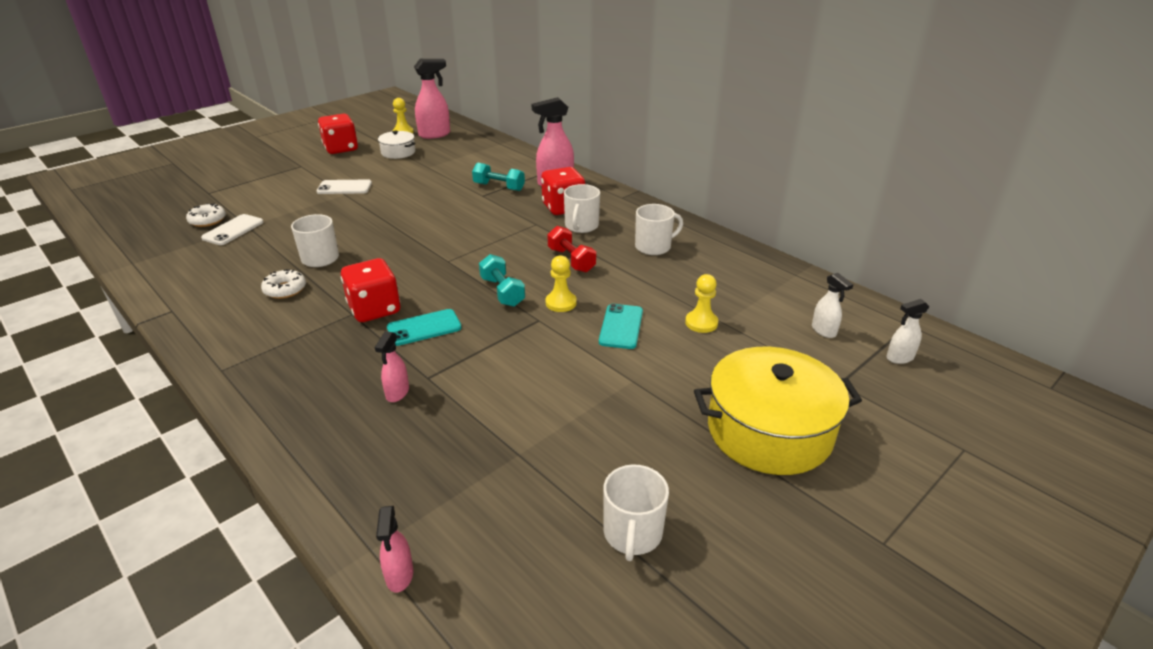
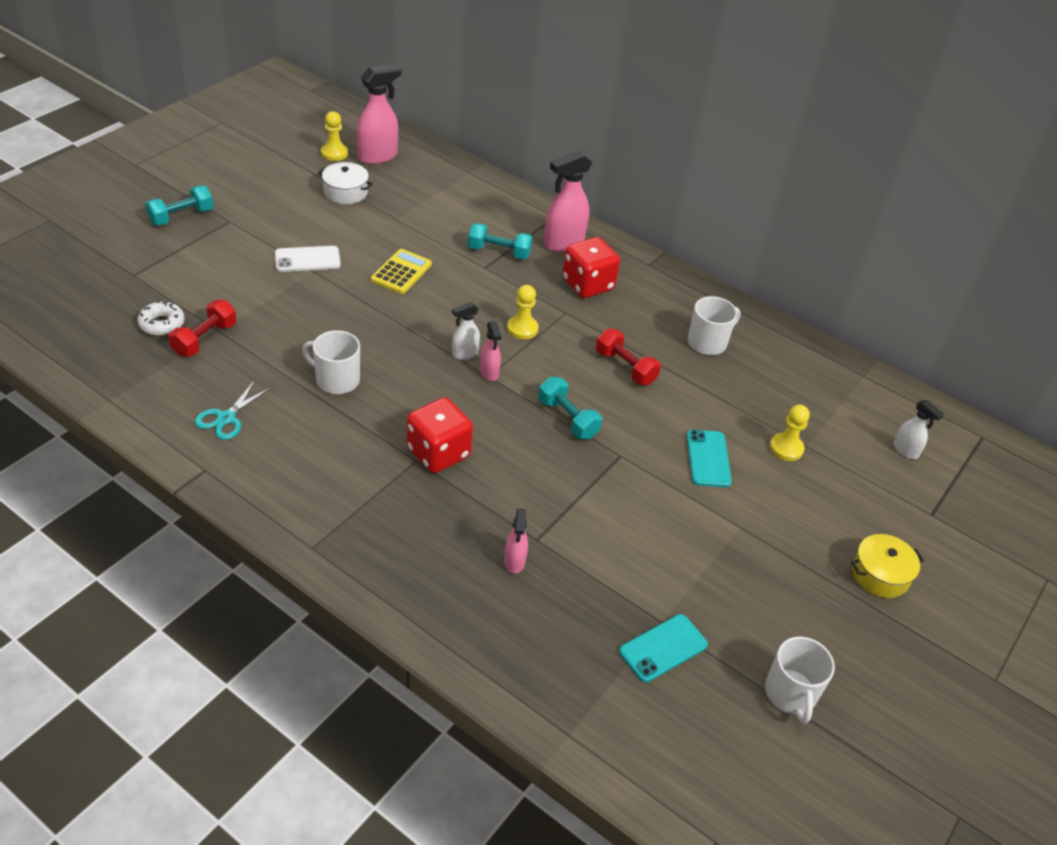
camera: 15 degrees left, 10 degrees up
white phone [201,214,263,245] -> red dumbbell [168,300,236,357]
white donut [261,269,306,299] -> none
red dice [318,114,358,154] -> none
pink spray bottle [376,506,413,593] -> pink spray bottle moved to [480,321,502,381]
turquoise phone [387,309,462,346] -> turquoise phone moved to [619,614,708,682]
yellow pawn [545,255,577,312] -> yellow pawn moved to [507,285,539,339]
white mug [564,184,600,233] -> none
yellow pot [694,347,862,475] -> yellow pot [851,534,924,598], size x0.50
white spray bottle [886,299,929,364] -> white spray bottle moved to [452,302,480,360]
none -> turquoise dumbbell [145,185,213,226]
none -> turquoise scissors [194,380,272,440]
none -> yellow calculator [371,249,432,294]

